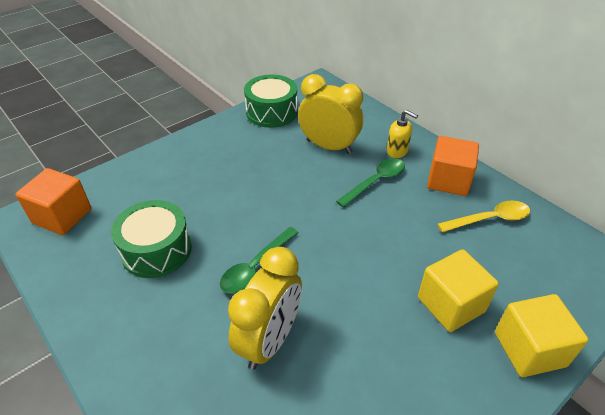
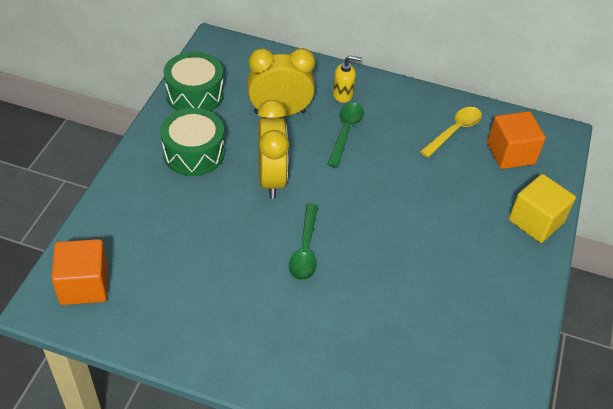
camera: 35 degrees left, 5 degrees up
green drum [111,200,192,278] -> green drum moved to [160,108,225,176]
yellow clock [228,247,302,370] -> yellow clock moved to [257,100,289,199]
yellow cube [418,249,499,332] -> none
orange cube [427,136,479,196] -> orange cube moved to [487,111,546,169]

